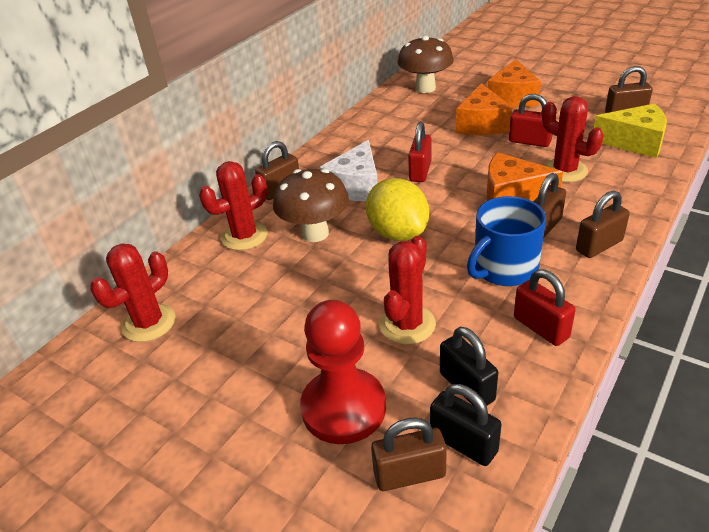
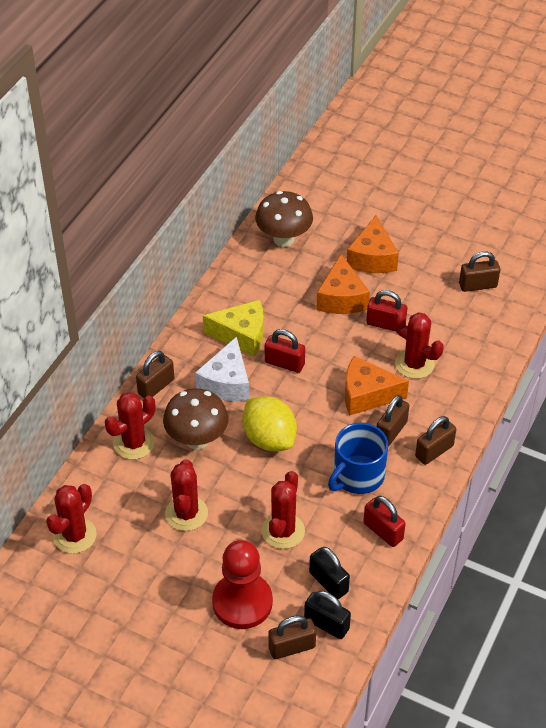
camera: 10 degrees left, 10 degrees up
red padlock [408,122,431,182] -> red padlock turned 75 degrees counterclockwise [265,329,305,373]
yellow cheese [594,103,667,158] -> yellow cheese moved to [203,300,264,357]
none -> red cactus [165,459,208,531]

